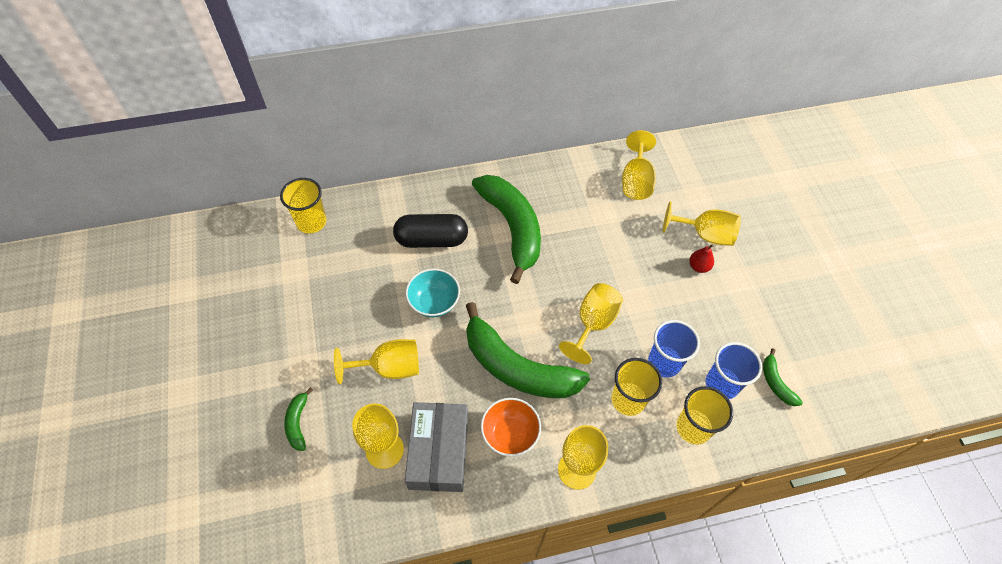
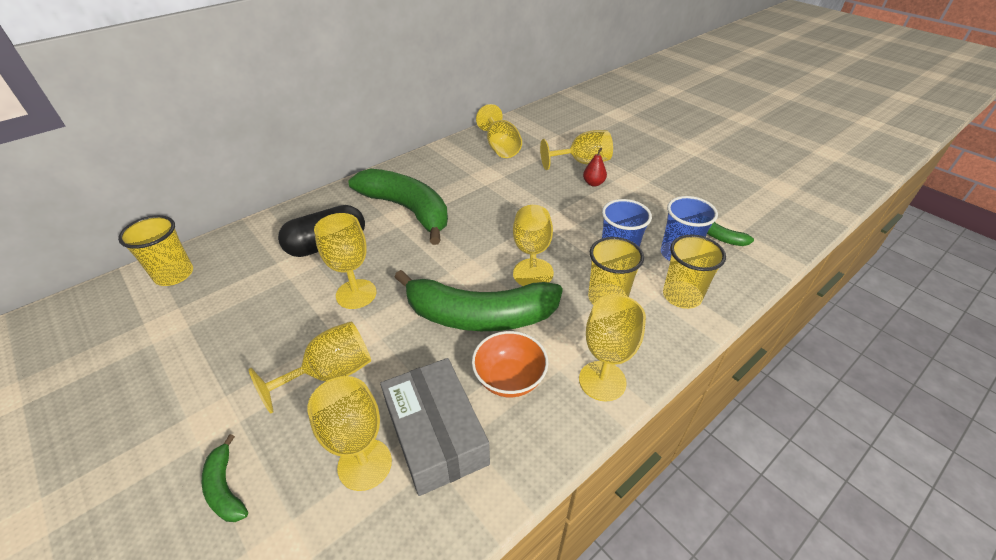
camera: 25 degrees left, 15 degrees down
turquoise bowl [406,269,460,317] -> yellow goblet [314,213,376,309]

